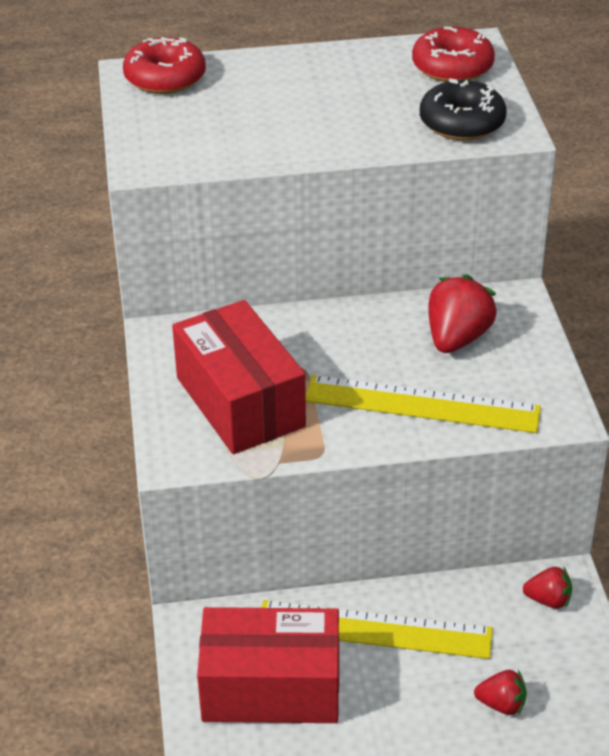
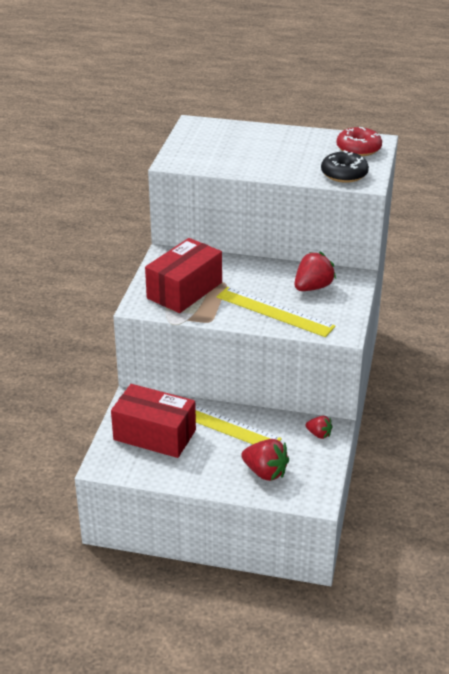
camera: 20 degrees right, 5 degrees down
red donut [123,37,206,94] -> none
red box [172,300,306,454] -> red box turned 45 degrees clockwise [145,238,222,313]
red strawberry [474,670,527,715] -> red strawberry [241,439,289,481], size x1.72

